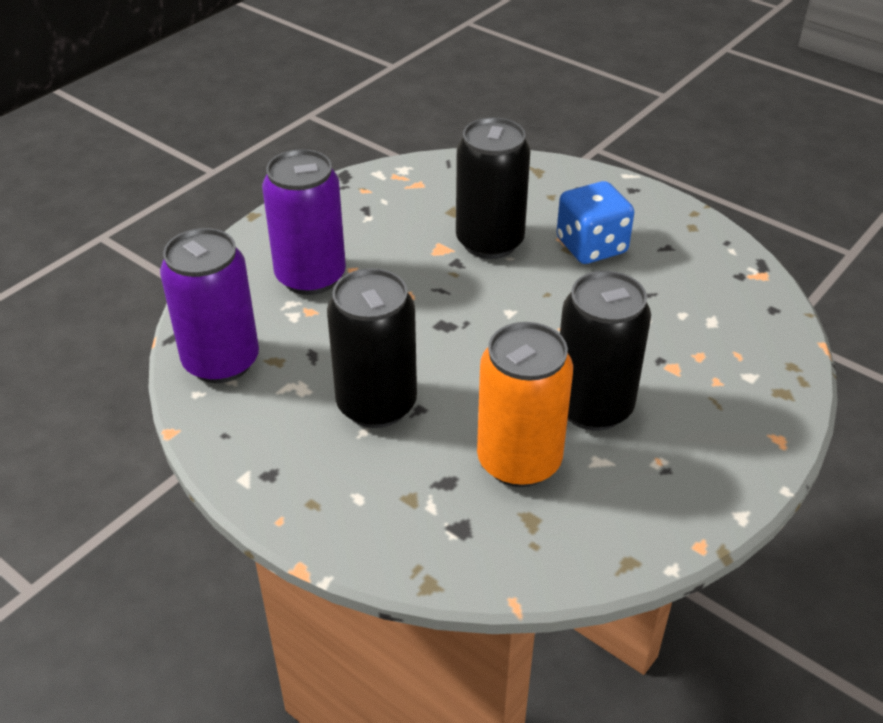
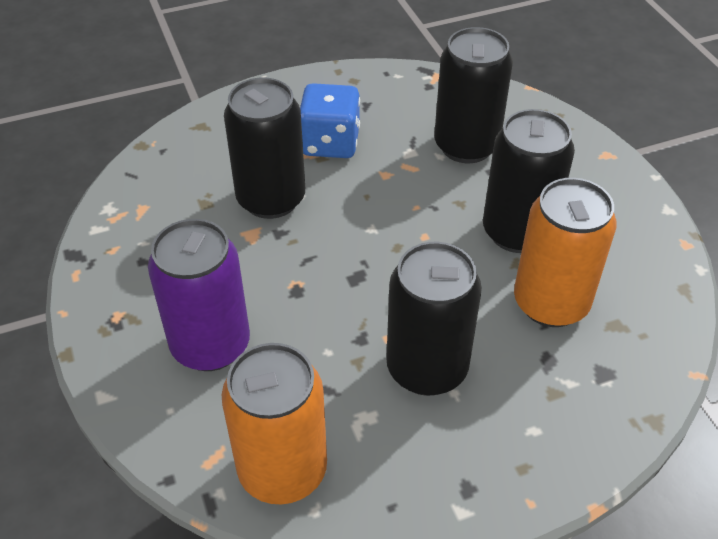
camera: 60 degrees left, 5 degrees up
purple can [160,228,259,383] -> orange can [222,343,327,505]
none -> black can [434,27,513,163]

